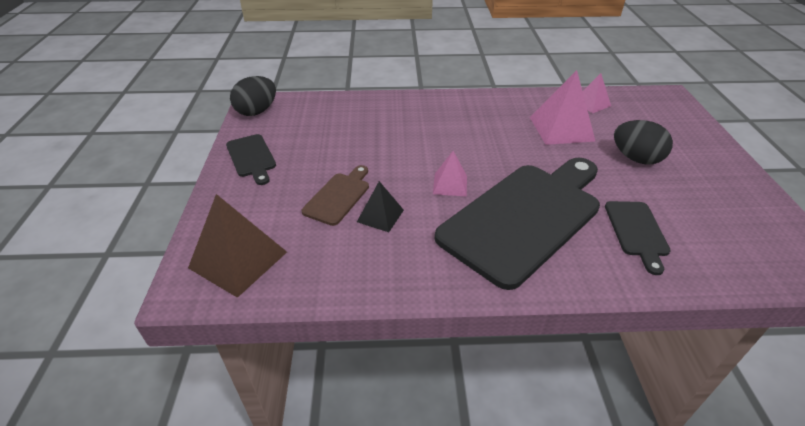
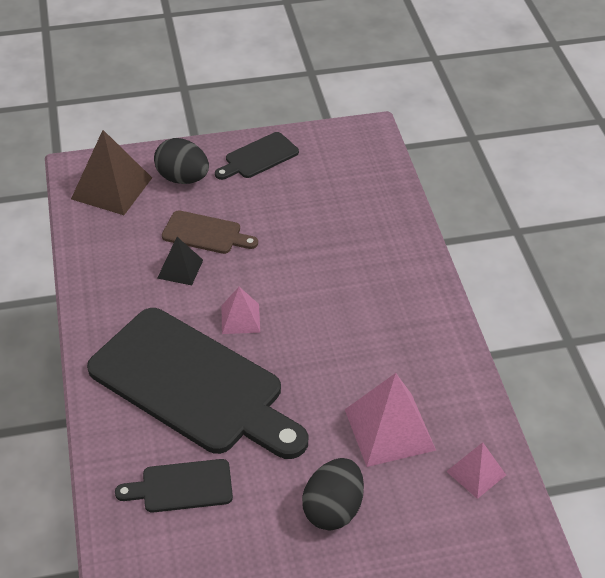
camera: 80 degrees right, 5 degrees up
black egg [230,76,276,116] -> black egg moved to [154,138,209,184]

